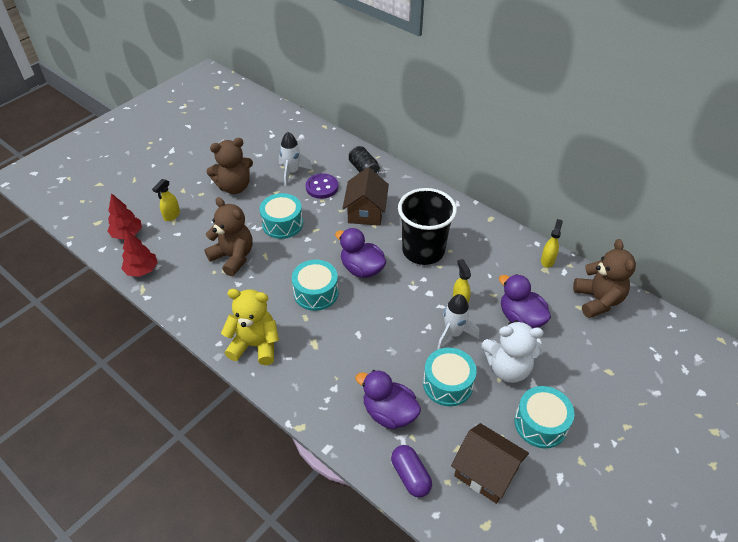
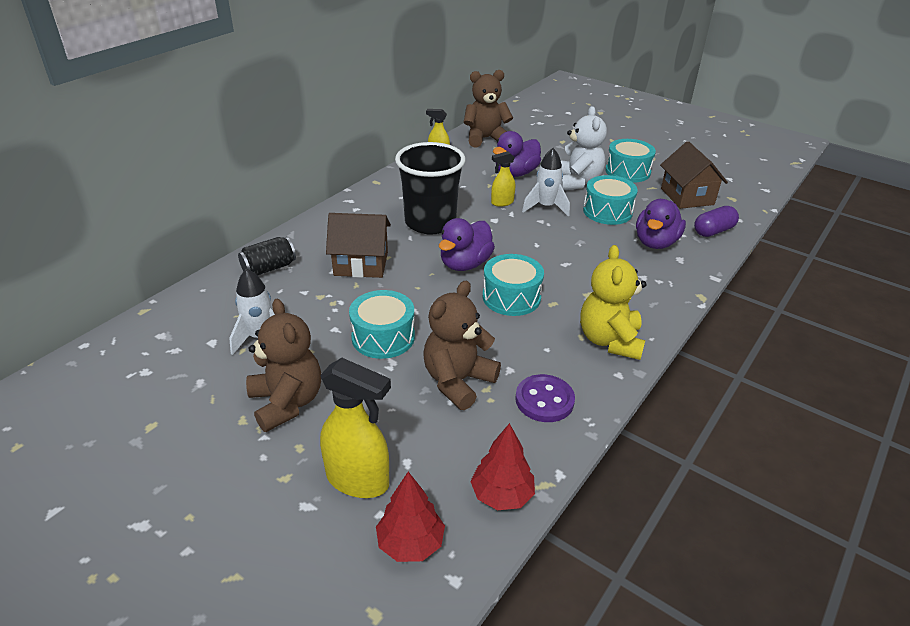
camera: 95 degrees left, 10 degrees down
yellow spray bottle [152,179,180,221] -> yellow spray bottle [320,358,391,498], size x1.76
purple button [306,173,338,199] -> purple button moved to [515,374,575,422]
brown house [451,423,529,504] -> brown house turned 45 degrees counterclockwise [660,141,728,209]

